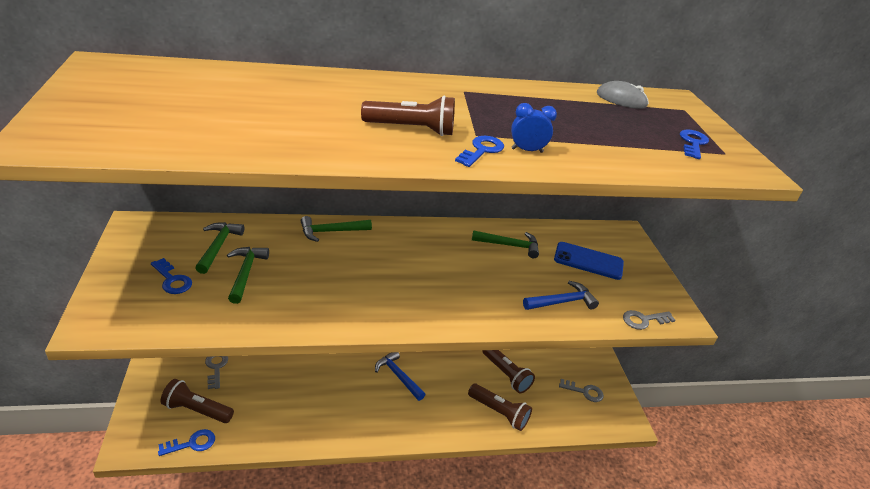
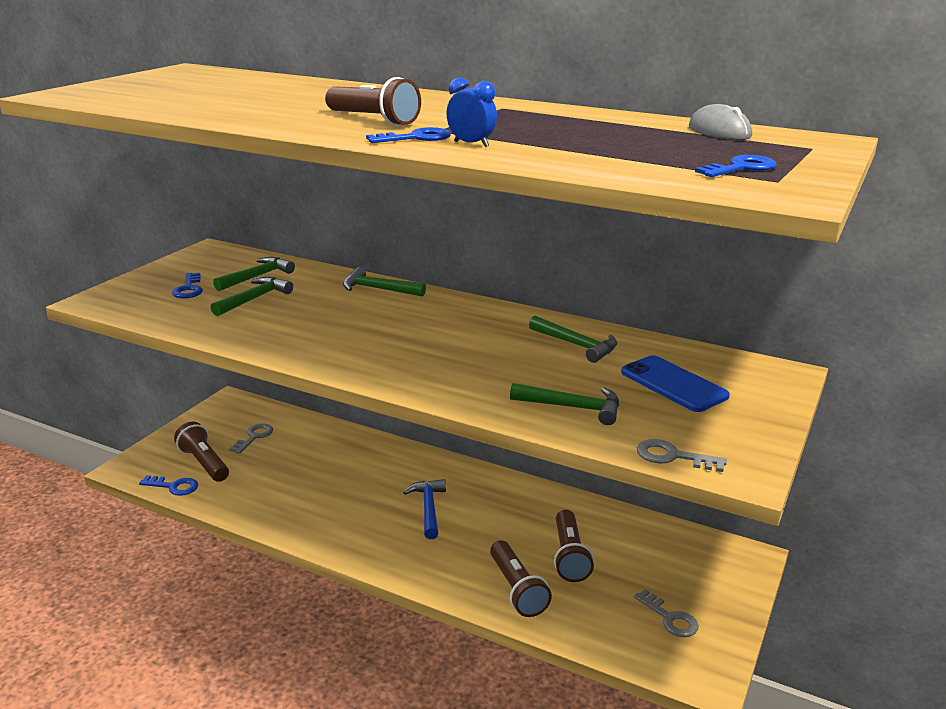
camera: 40 degrees right, 10 degrees down
blue hammer [523,281,599,310] -> green hammer [510,383,619,425]

